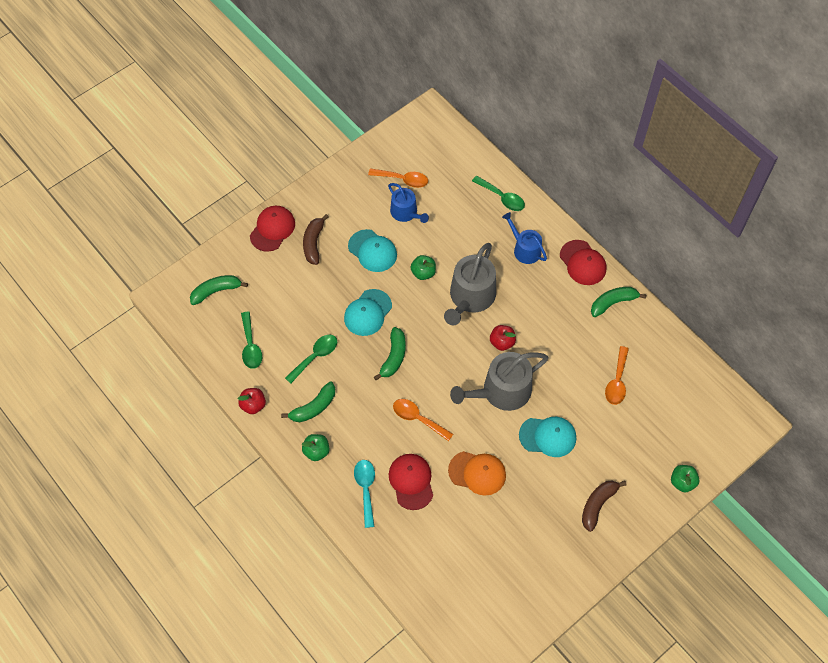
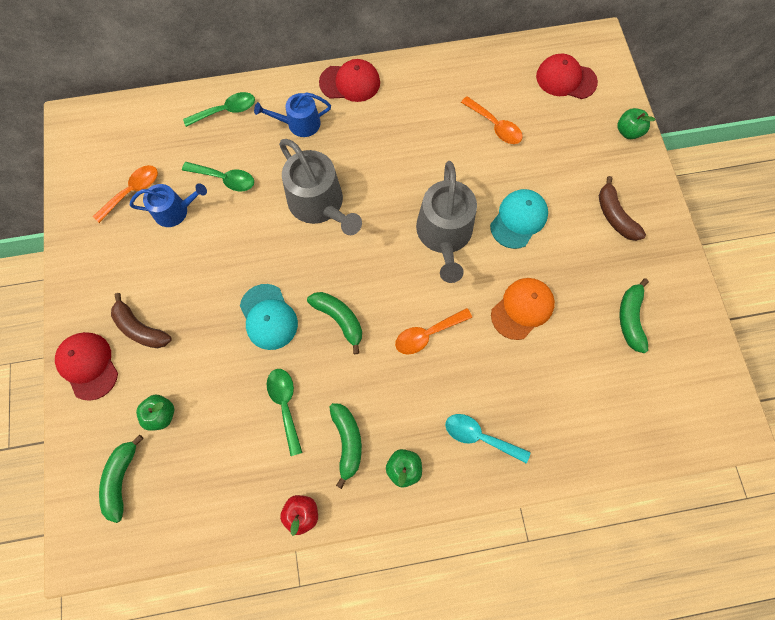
camera: 60 degrees left, 10 degrees up
green spoon [241,312,262,369] -> green spoon moved to [182,162,254,191]
turquoise cap [348,229,397,272] -> none
red cap [389,454,433,510] -> red cap moved to [536,53,598,99]
green apple [411,255,436,280] -> green apple moved to [136,395,174,431]
red apple [490,325,516,351] -> none
green banana [591,287,646,317] -> green banana moved to [620,278,649,353]

